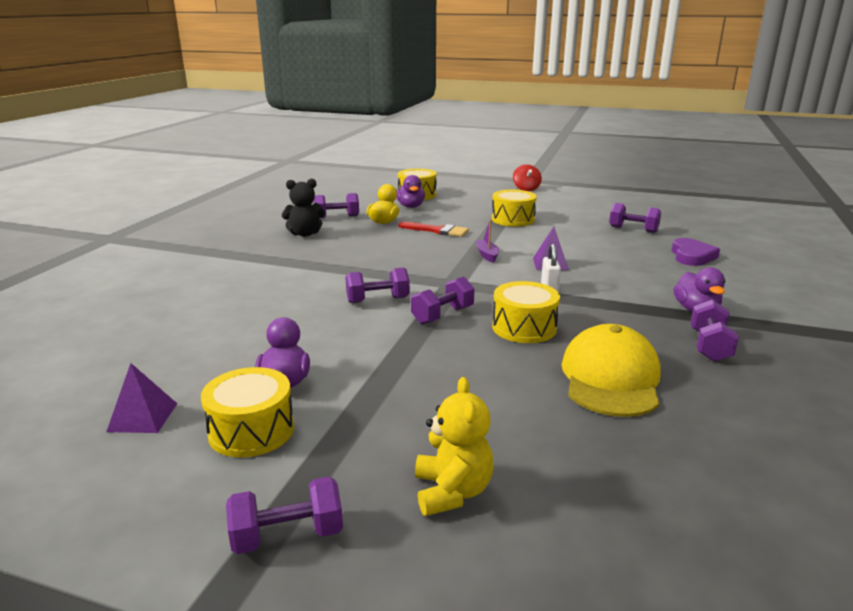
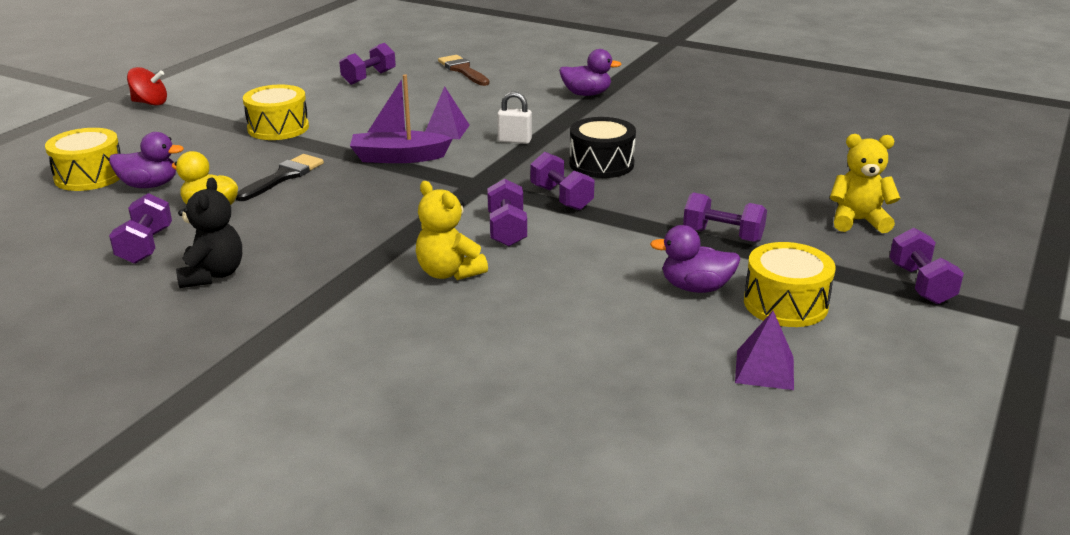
camera: 80 degrees left, 5 degrees up
red brush [398,222,469,237] -> black brush [236,154,324,201]
purple boat [475,219,499,263] -> purple boat [350,75,453,163], size x1.72
yellow drum [492,281,560,343] -> black drum [569,117,636,178]
yellow cap [562,324,661,417] -> none
purple heart [672,238,720,266] -> brown brush [438,55,490,86]
purple dumbbell [691,300,739,362] -> purple dumbbell moved to [683,192,767,243]
none -> yellow teddy bear [416,181,488,280]

